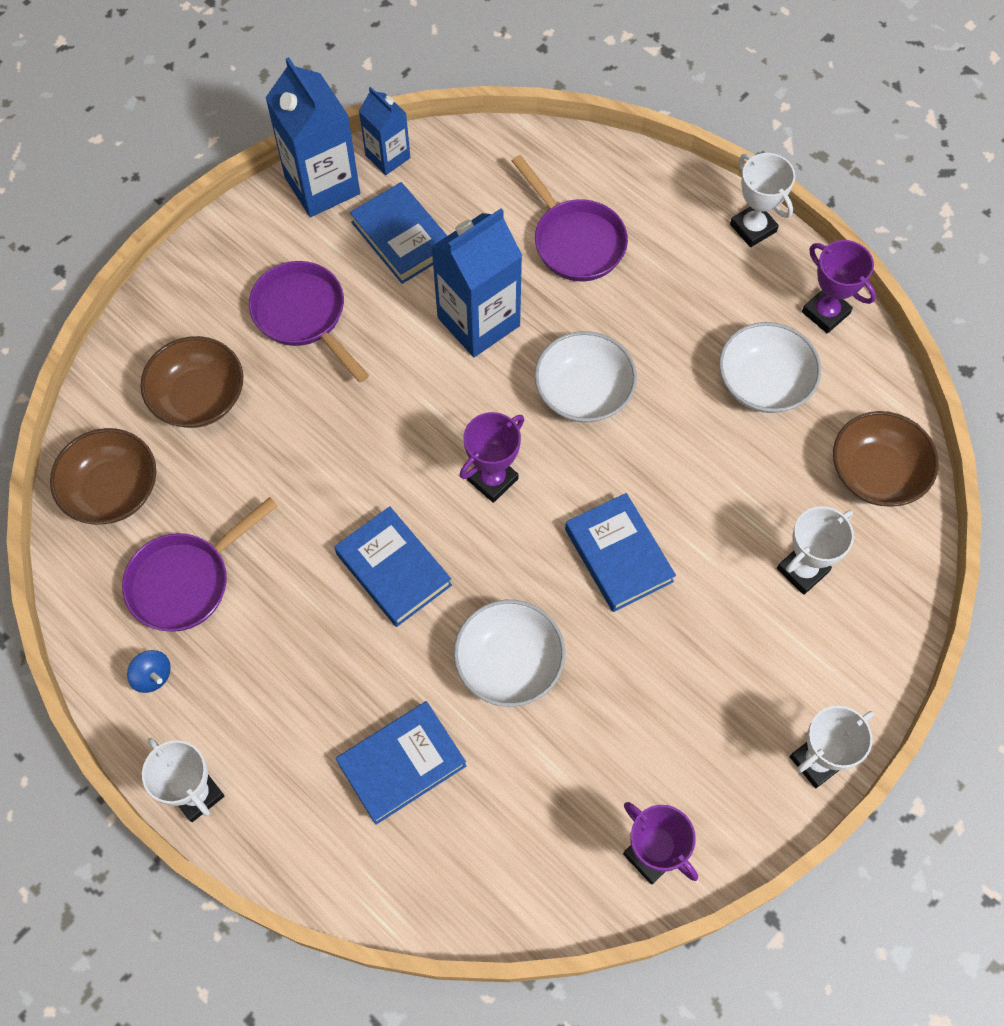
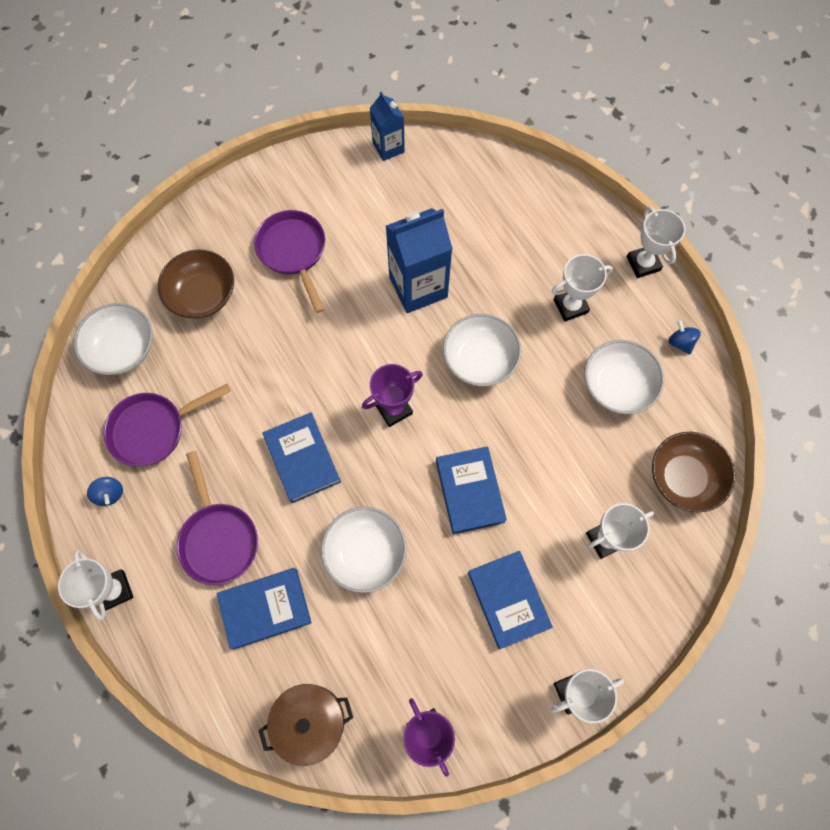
camera: 15 degrees right, 5 degrees up
brown bowl [50,428,156,525] -> white bowl [74,303,153,375]
blue carton [265,57,360,217] -> none
blue book [350,182,447,284] -> blue book moved to [468,551,553,649]
purple pan [512,155,628,281] -> purple pan moved to [177,451,258,585]
purple trophy [802,240,876,334] -> blue spinning top [668,320,701,355]
none -> brown pot [259,684,353,766]
none -> white trophy [551,254,613,322]

